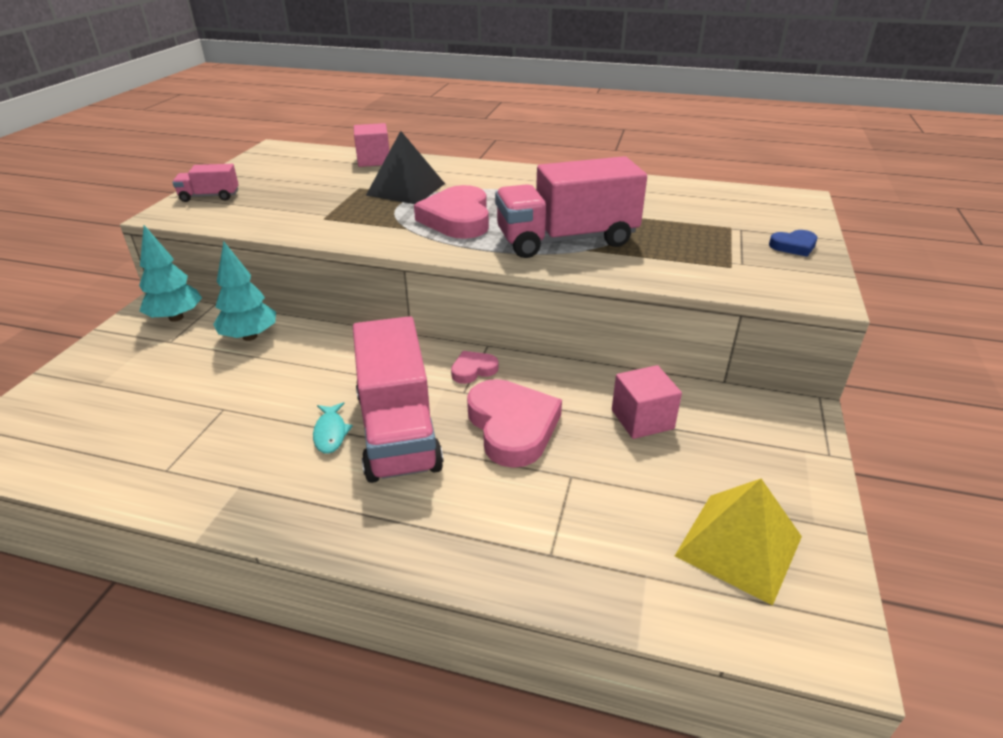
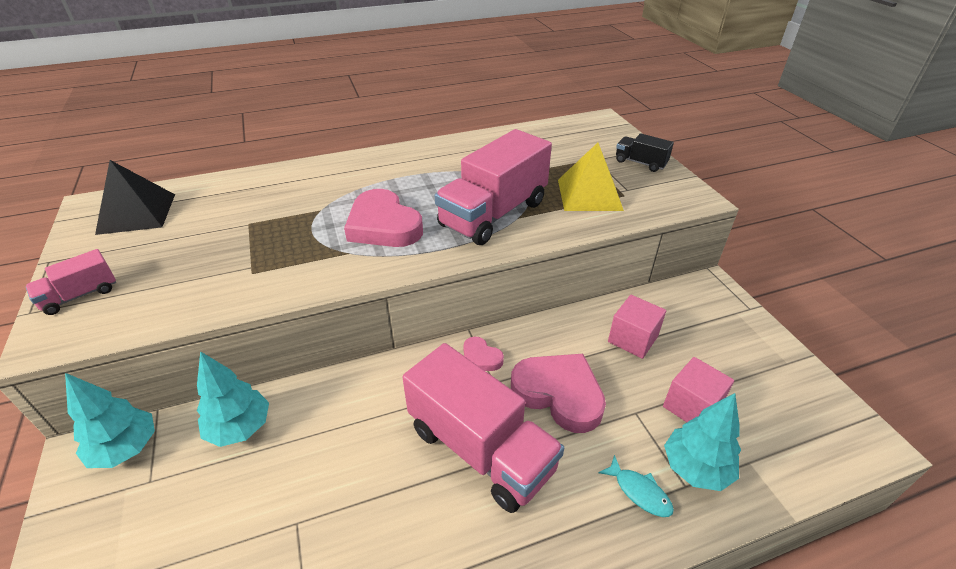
camera: 35 degrees left, 5 degrees up
turquoise fish [313,402,353,454] -> turquoise fish moved to [598,455,674,517]
pink cube [354,123,389,167] -> pink cube moved to [663,357,734,422]
black pyramid [366,131,445,204] -> black pyramid moved to [95,160,175,235]
pink heart [451,351,498,384] -> pink heart turned 75 degrees counterclockwise [463,337,504,371]
yellow pyramid [675,479,802,605] -> yellow pyramid moved to [558,143,624,211]
blue heart [769,230,817,257] -> black truck [616,133,674,172]
none -> turquoise tree [664,393,741,491]

